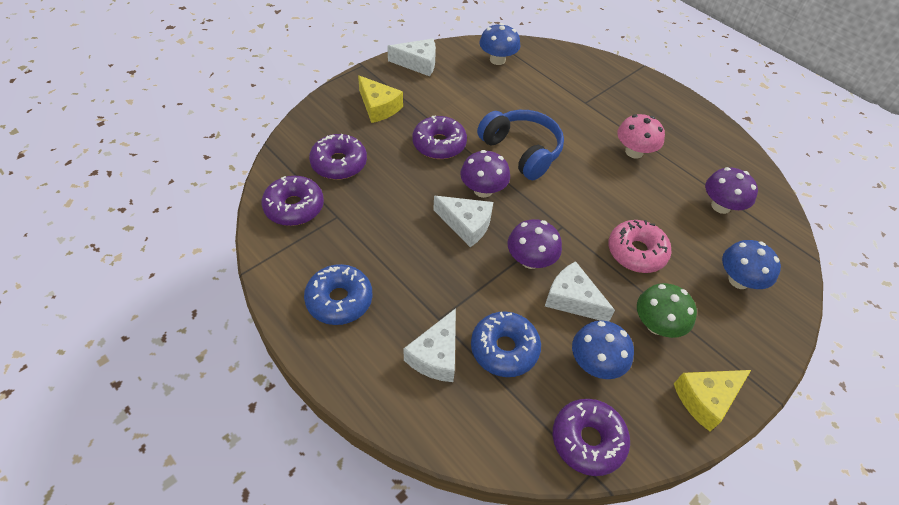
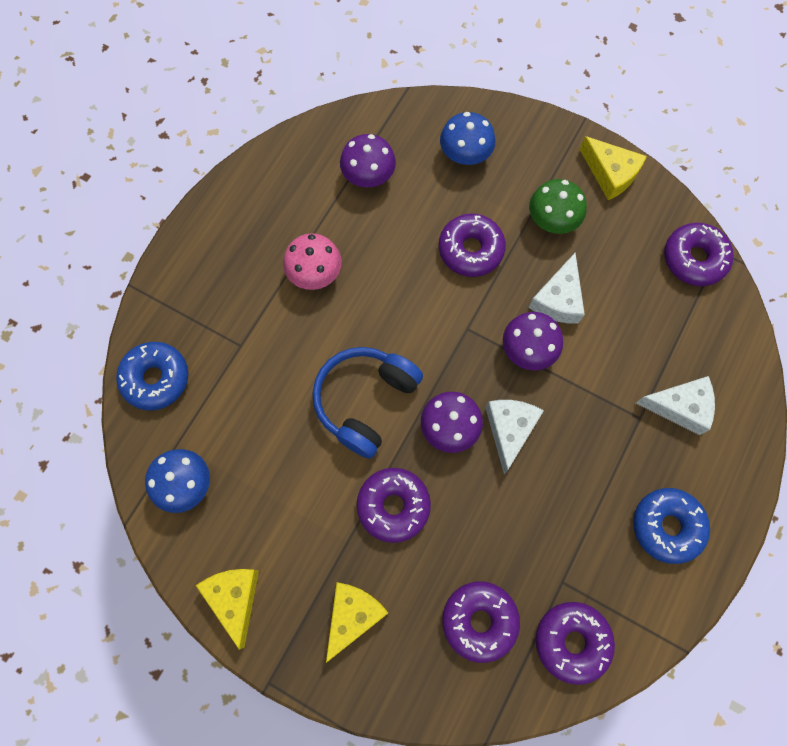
camera: 105 degrees left, 20 degrees up
white cheese [387,39,436,76] -> yellow cheese [196,569,259,650]
blue donut [471,312,541,377] -> blue donut moved to [116,342,188,411]
blue mushroom [572,321,634,379] -> none
pink donut [608,220,672,273] -> purple donut [439,214,506,277]

